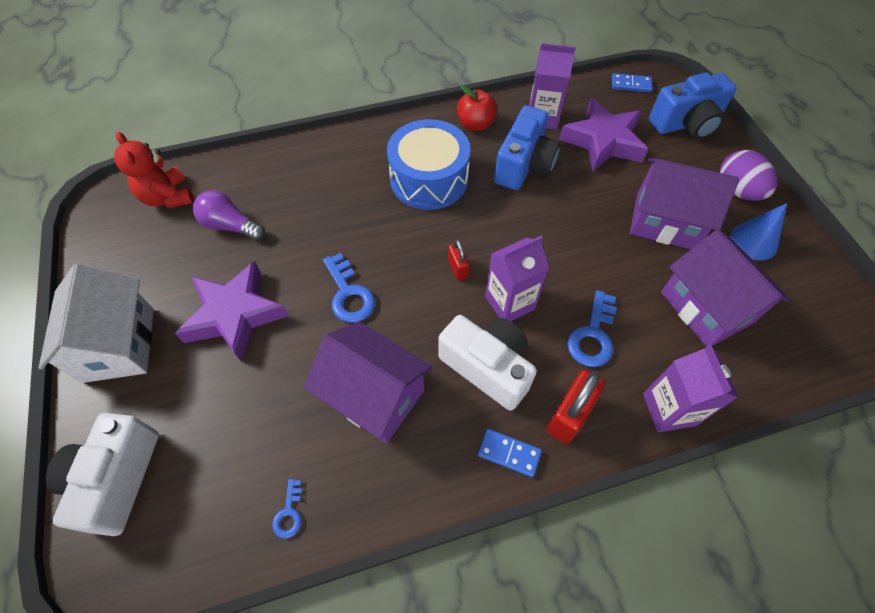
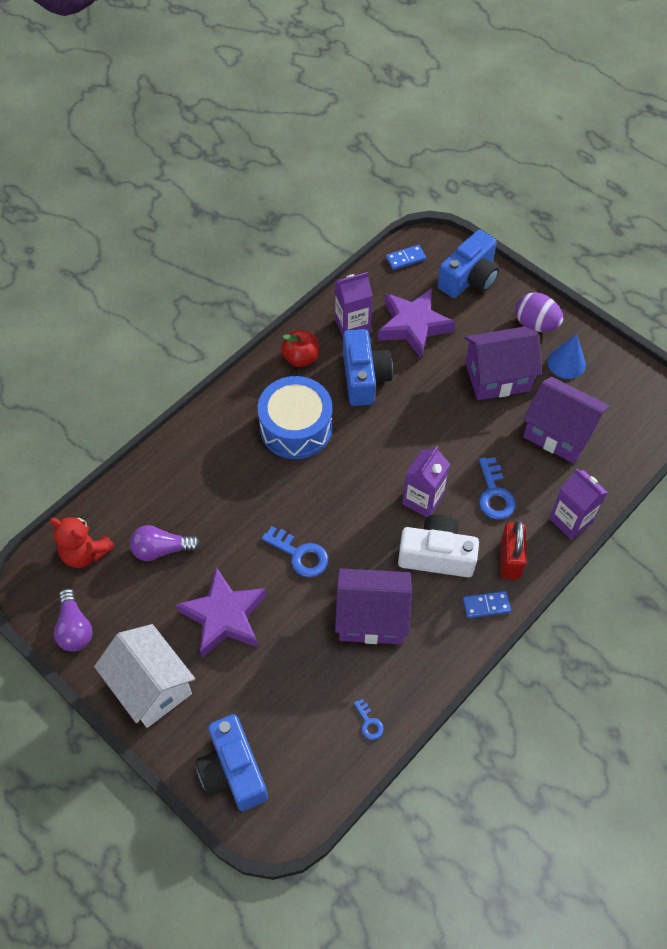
camera: 30 degrees left, 0 degrees up
white camera [46,413,159,536] -> blue camera [195,714,268,811]
red padlock [448,239,470,281] -> none
none -> purple light bulb [54,588,93,652]

